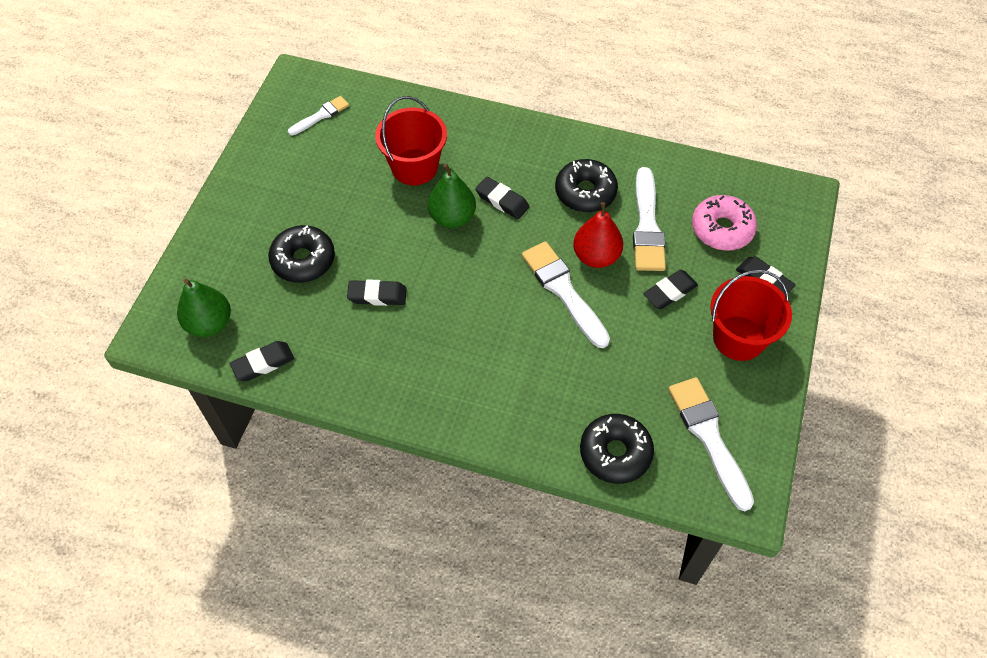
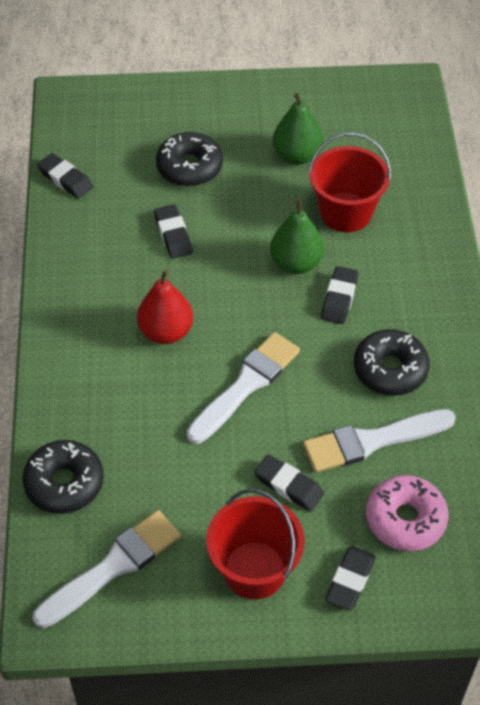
camera: 70 degrees right, 5 degrees down
green pear [177,279,231,337] -> green pear moved to [273,93,323,165]
white brush [288,96,349,136] -> none
red pear [573,202,623,268] -> red pear moved to [137,270,193,344]

